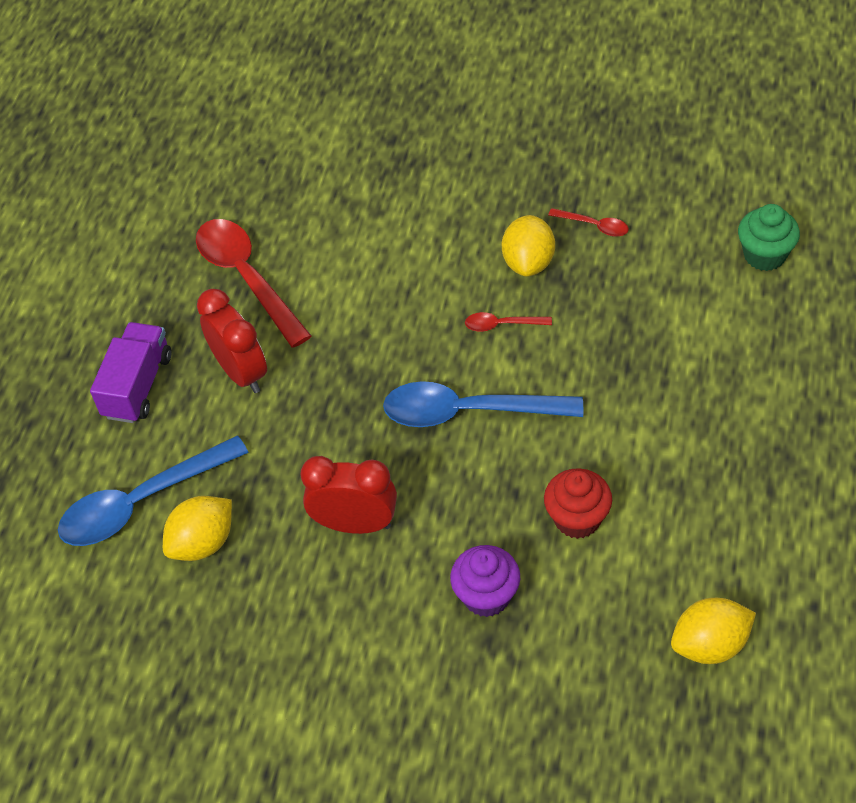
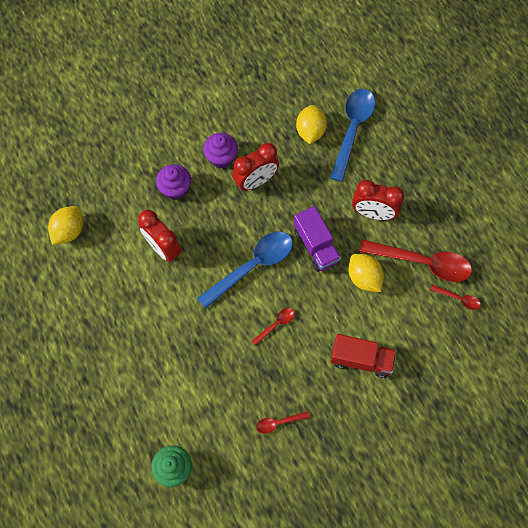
camera: 135 degrees right, 15 degrees up
purple truck [90,322,171,423] -> purple truck moved to [294,206,341,272]
yellow lemon [502,215,555,277] -> yellow lemon moved to [348,254,384,292]
red cupcake [544,468,612,539] -> red clock [138,210,182,262]
none -> purple cupcake [203,133,238,168]
none -> red truck [330,334,397,378]
none -> red spoon [430,285,481,310]

